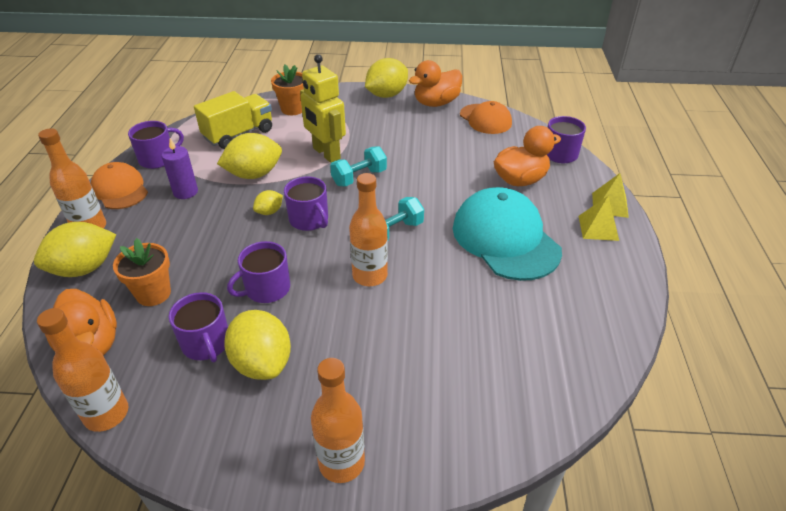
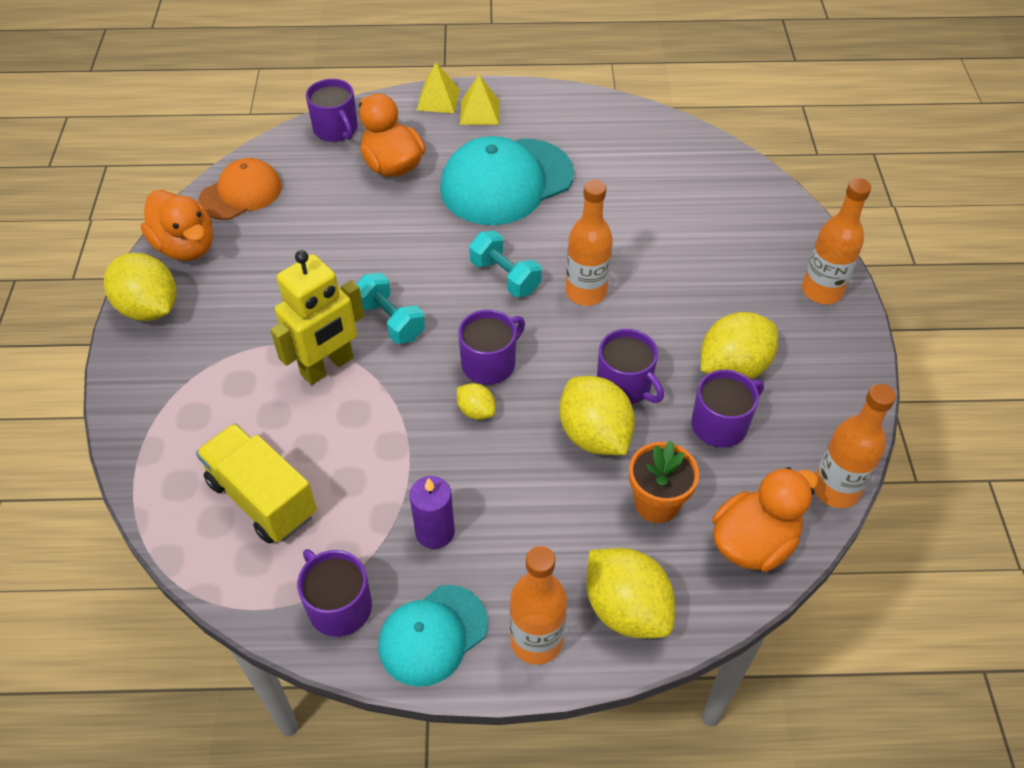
camera: 95 degrees left, 10 degrees up
orange cap [91,162,148,209] -> turquoise cap [378,585,488,687]
yellow lemon [217,133,282,179] -> yellow lemon moved to [559,376,635,455]
orange flower pot [271,65,304,115] -> none

